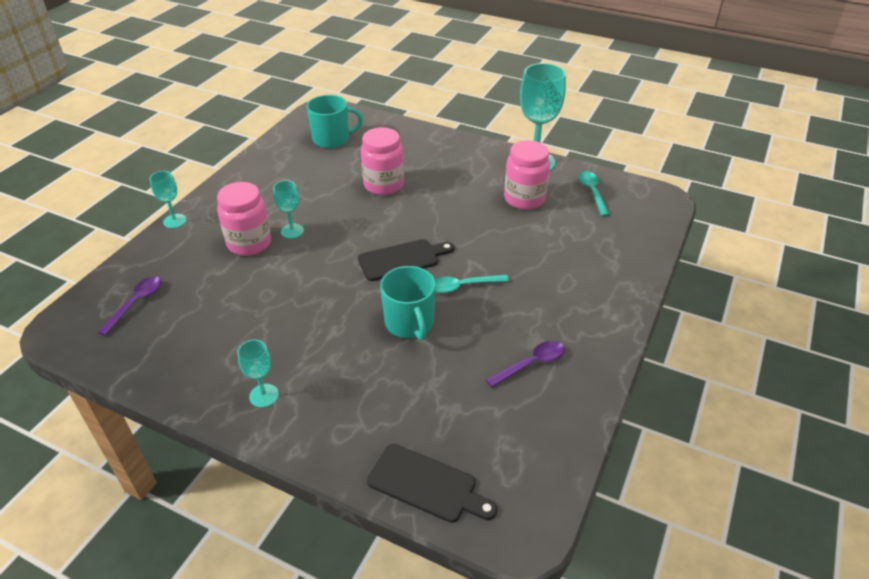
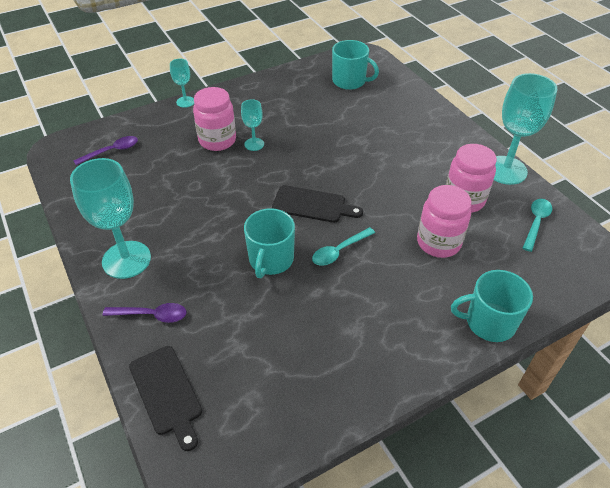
camera: 35 degrees right, 5 degrees up
turquoise goblet [237,340,279,407] -> turquoise goblet [70,158,151,279], size x2.00
pink jar [361,127,404,195] -> pink jar moved to [417,185,471,258]
turquoise spoon [435,275,509,293] -> turquoise spoon turned 60 degrees counterclockwise [312,227,375,266]
purple spoon [486,341,565,388] -> purple spoon moved to [103,303,187,323]
none -> turquoise mug [451,270,533,342]

